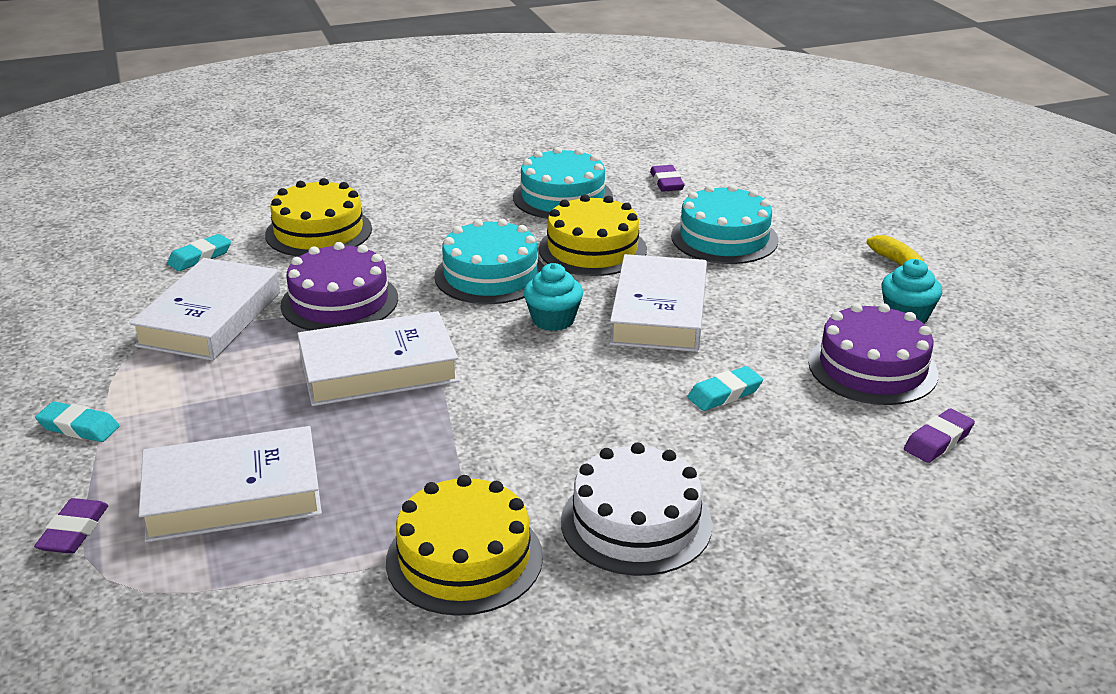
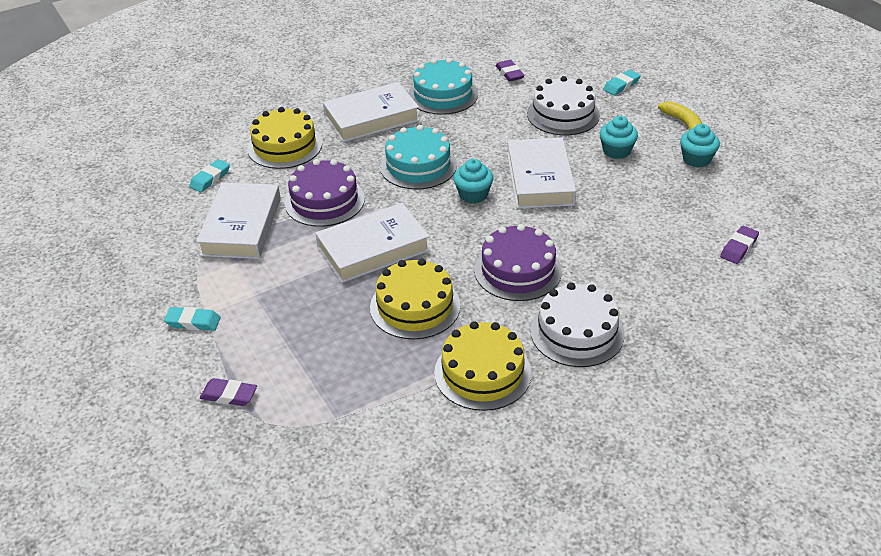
camera: 10 degrees left, 10 degrees up
purple eraser [34,498,108,554] -> purple eraser turned 75 degrees counterclockwise [200,378,257,406]
white book [139,426,322,542] -> white book moved to [323,82,420,142]
yellow cake [539,194,647,276] -> yellow cake moved to [370,258,460,339]
turquoise cake [671,184,779,264] -> white cake [527,76,600,135]
turquoise eraser [687,366,763,411] -> turquoise eraser moved to [603,70,641,95]
purple cake [808,303,938,405] -> purple cake moved to [474,224,562,301]
none -> turquoise cupcake [600,116,638,159]

